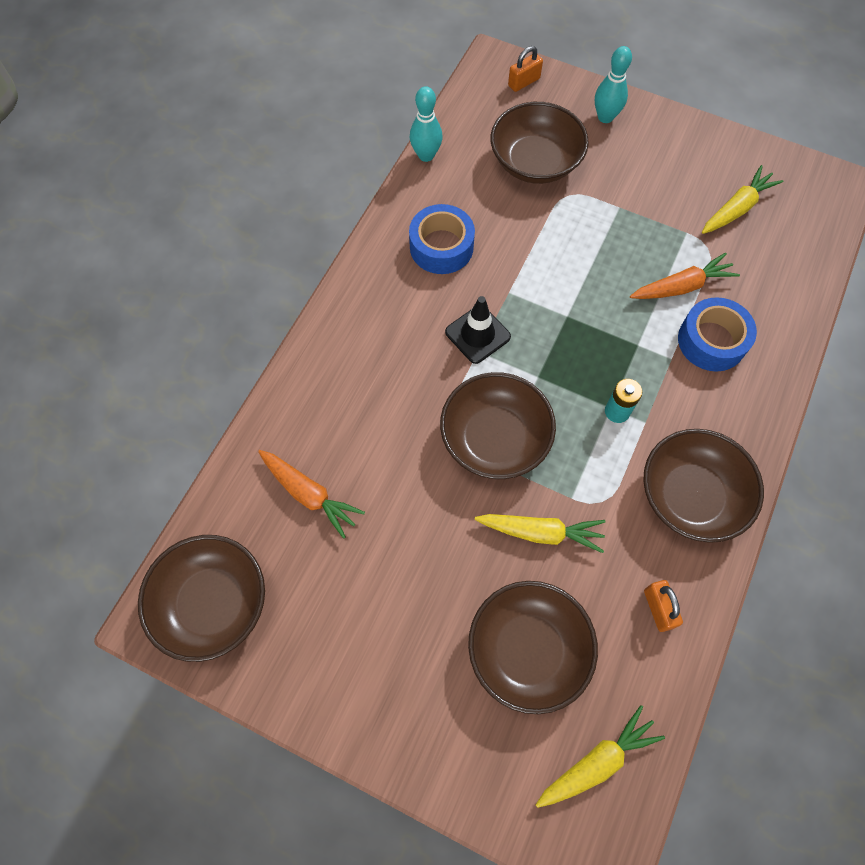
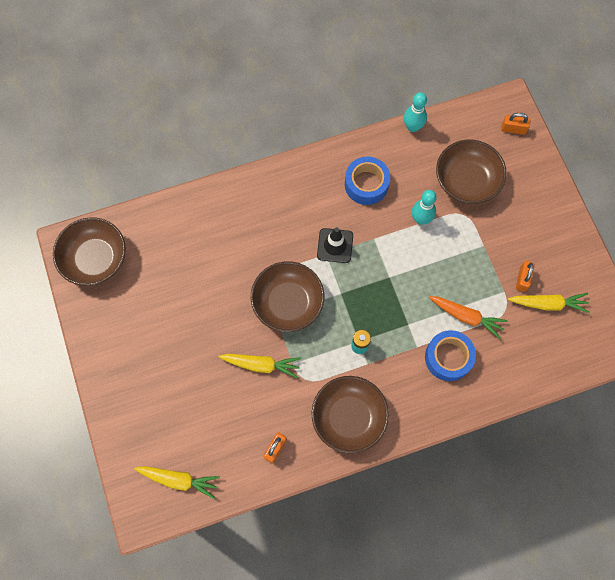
camera: 45 degrees right, 5 degrees up
orange carrot [258,450,365,539] -> none
brown bowl [468,581,598,714] -> none
yellow carrot [475,514,606,553] -> yellow carrot turned 45 degrees counterclockwise [219,354,301,379]
turquoise bowling pin [595,46,632,123] -> turquoise bowling pin moved to [412,190,437,225]
none -> orange padlock [516,261,535,292]

